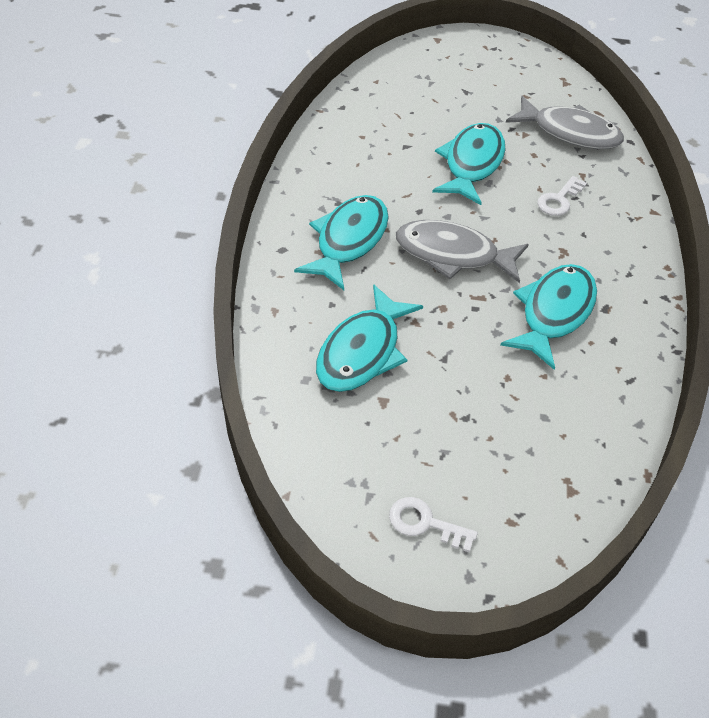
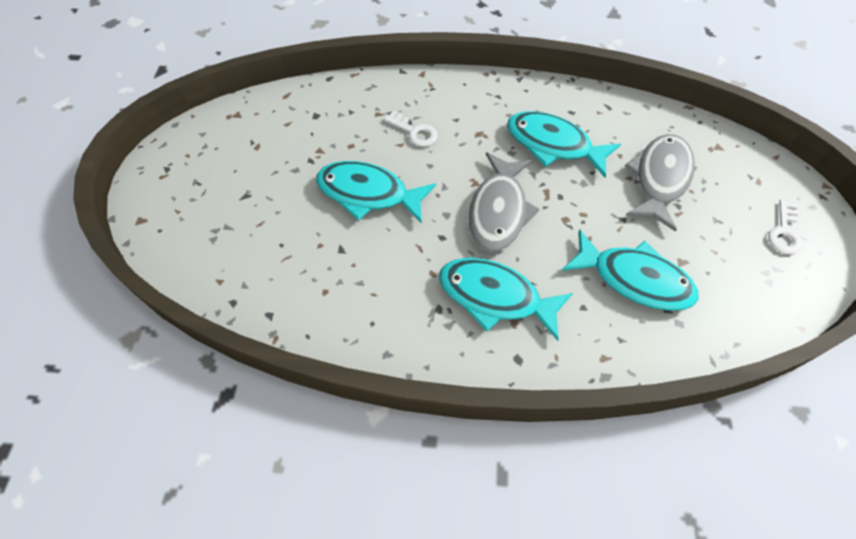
camera: 90 degrees left, 10 degrees up
grey fish [506,96,624,149] -> grey fish moved to [625,134,695,232]

